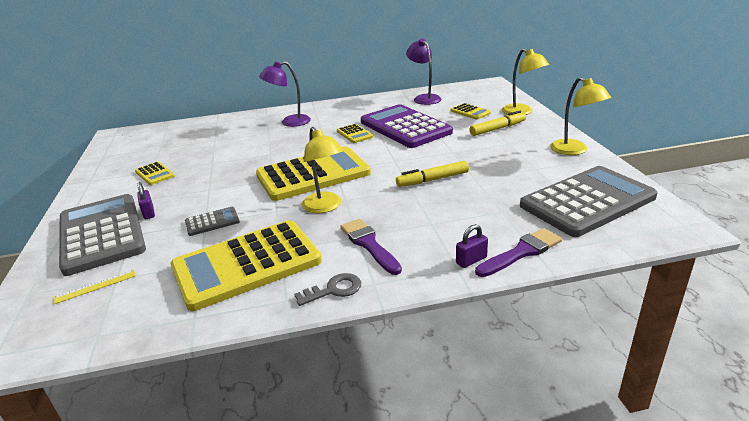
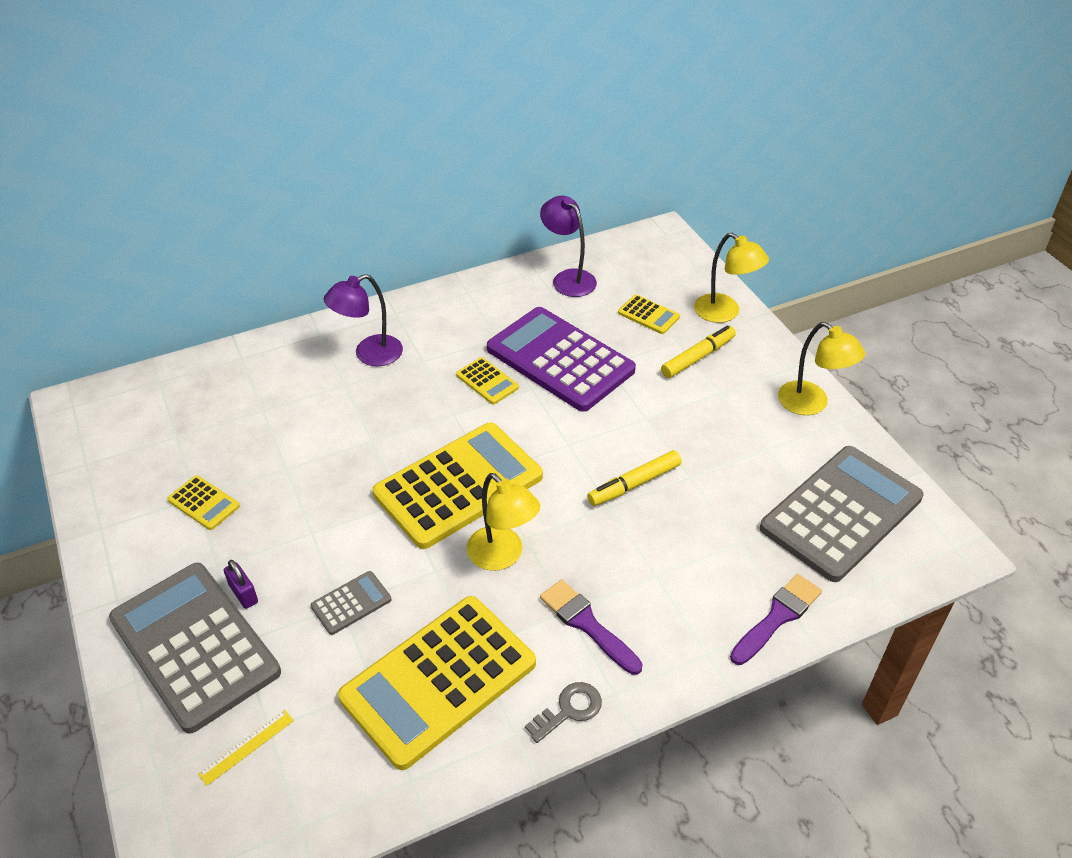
camera: 15 degrees left, 15 degrees up
purple padlock [456,224,488,268] -> none

